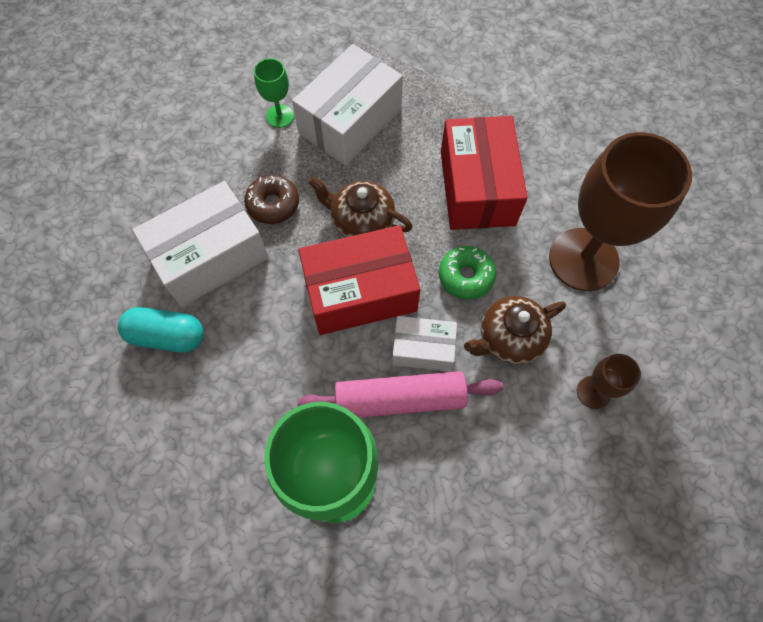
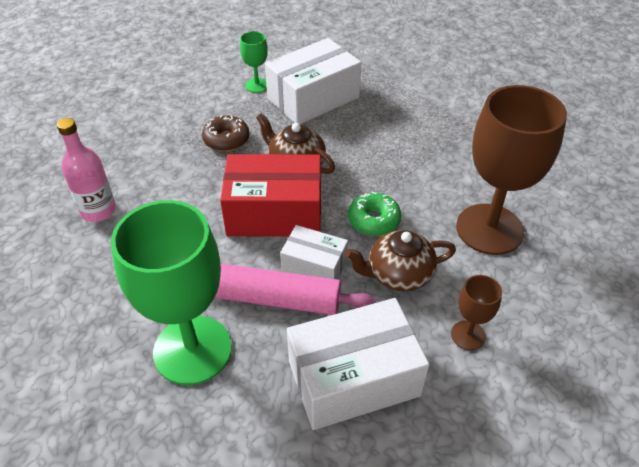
camera: 15 degrees right, 20 degrees down
turquoise capsule [118,307,204,353] -> pink bottle [57,118,116,222]
white box [132,181,269,307] -> white box moved to [287,298,429,430]
red box [441,116,528,230] -> none

